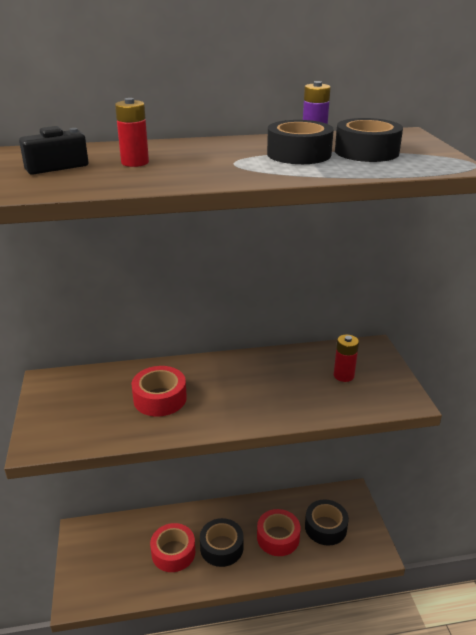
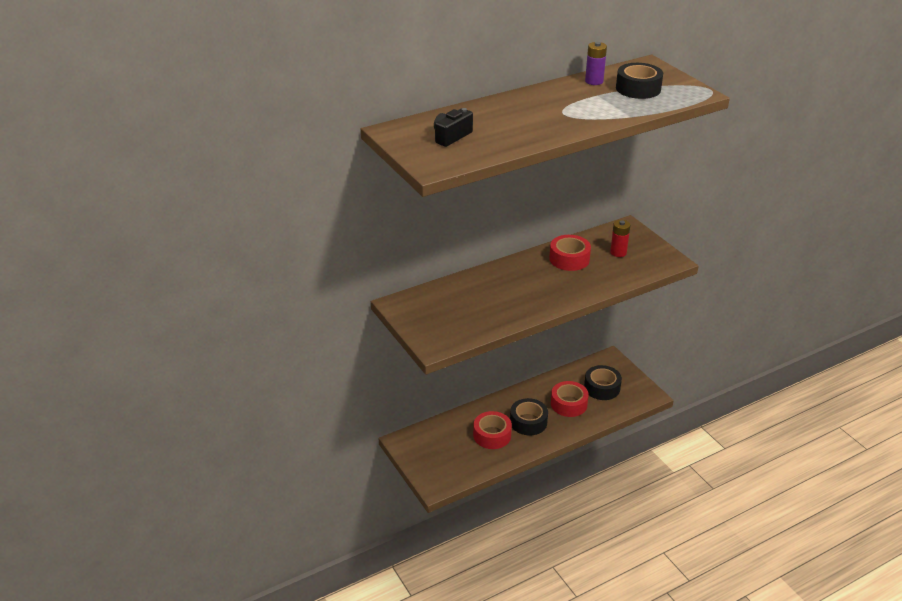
camera: 20 degrees left, 5 degrees up
red battery [115,98,149,167] -> none
red tape [131,366,187,416] -> red tape moved to [549,235,591,271]
black tape [267,120,334,164] -> none

